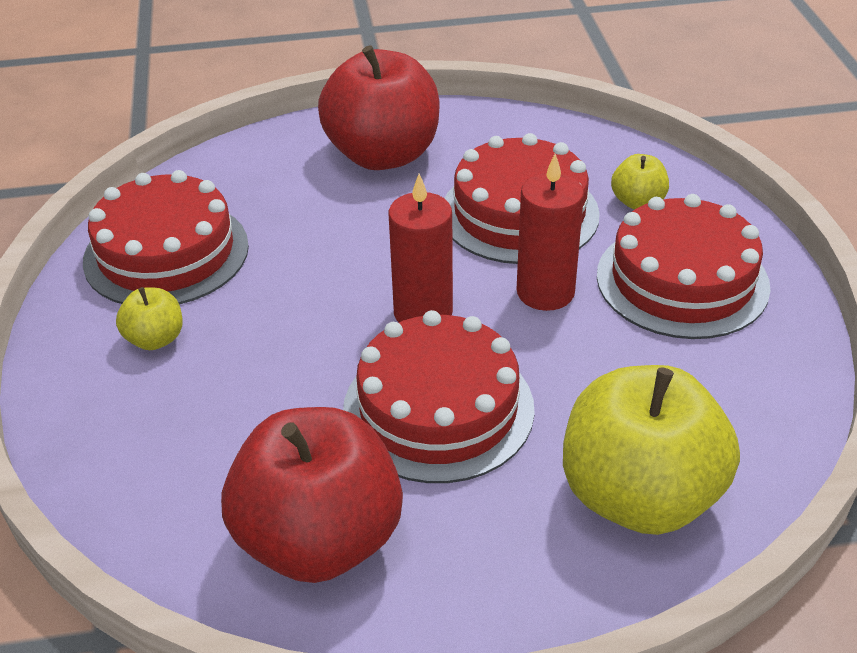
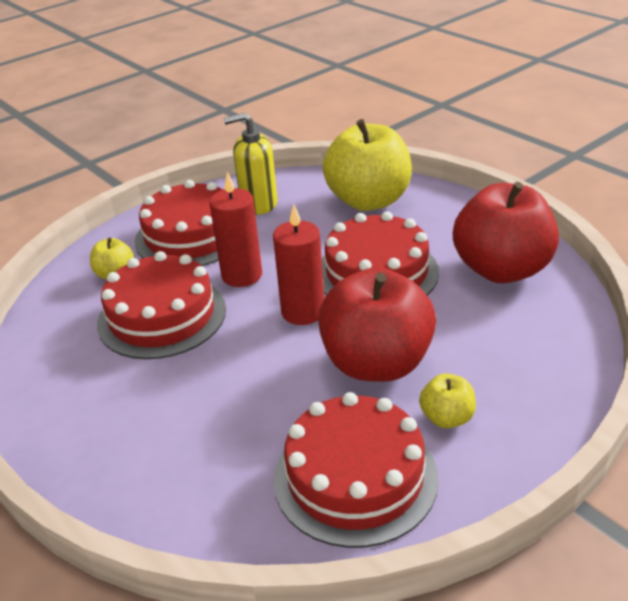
camera: 120 degrees left, 5 degrees down
red apple [318,45,439,170] -> red apple moved to [318,267,436,382]
none -> yellow soap dispenser [224,113,277,215]

